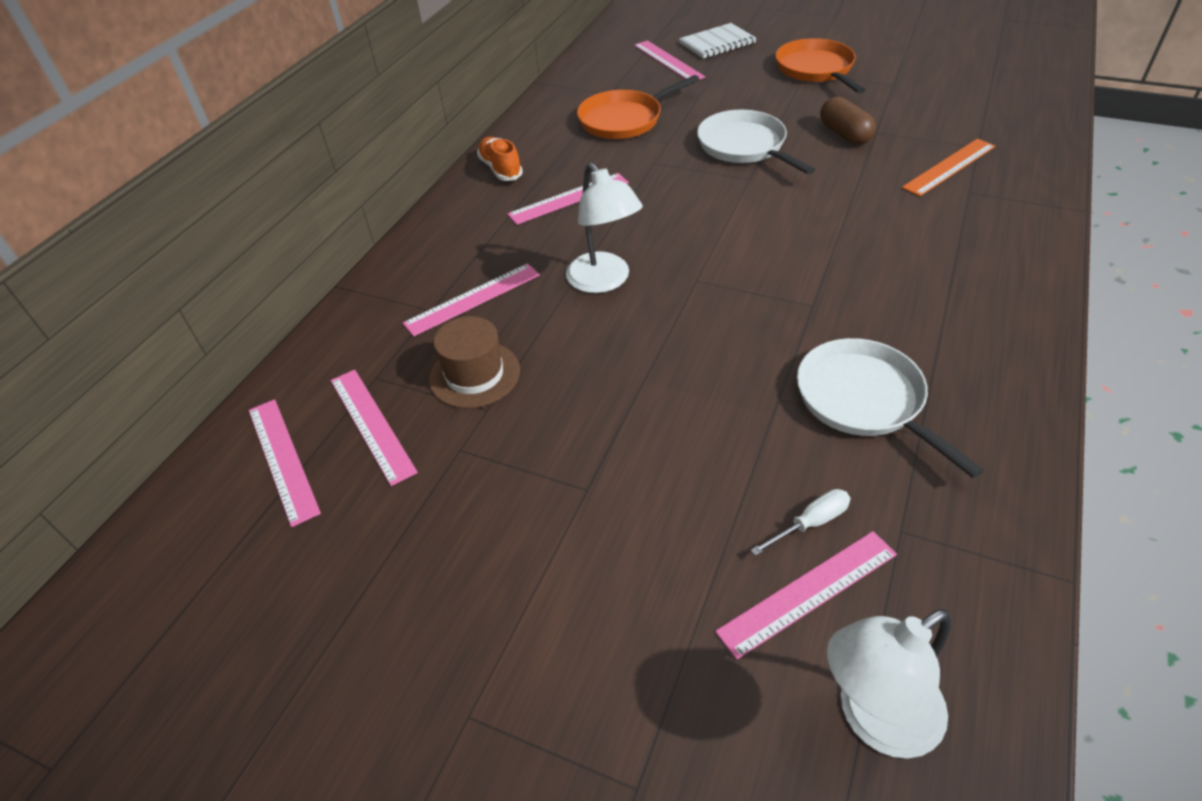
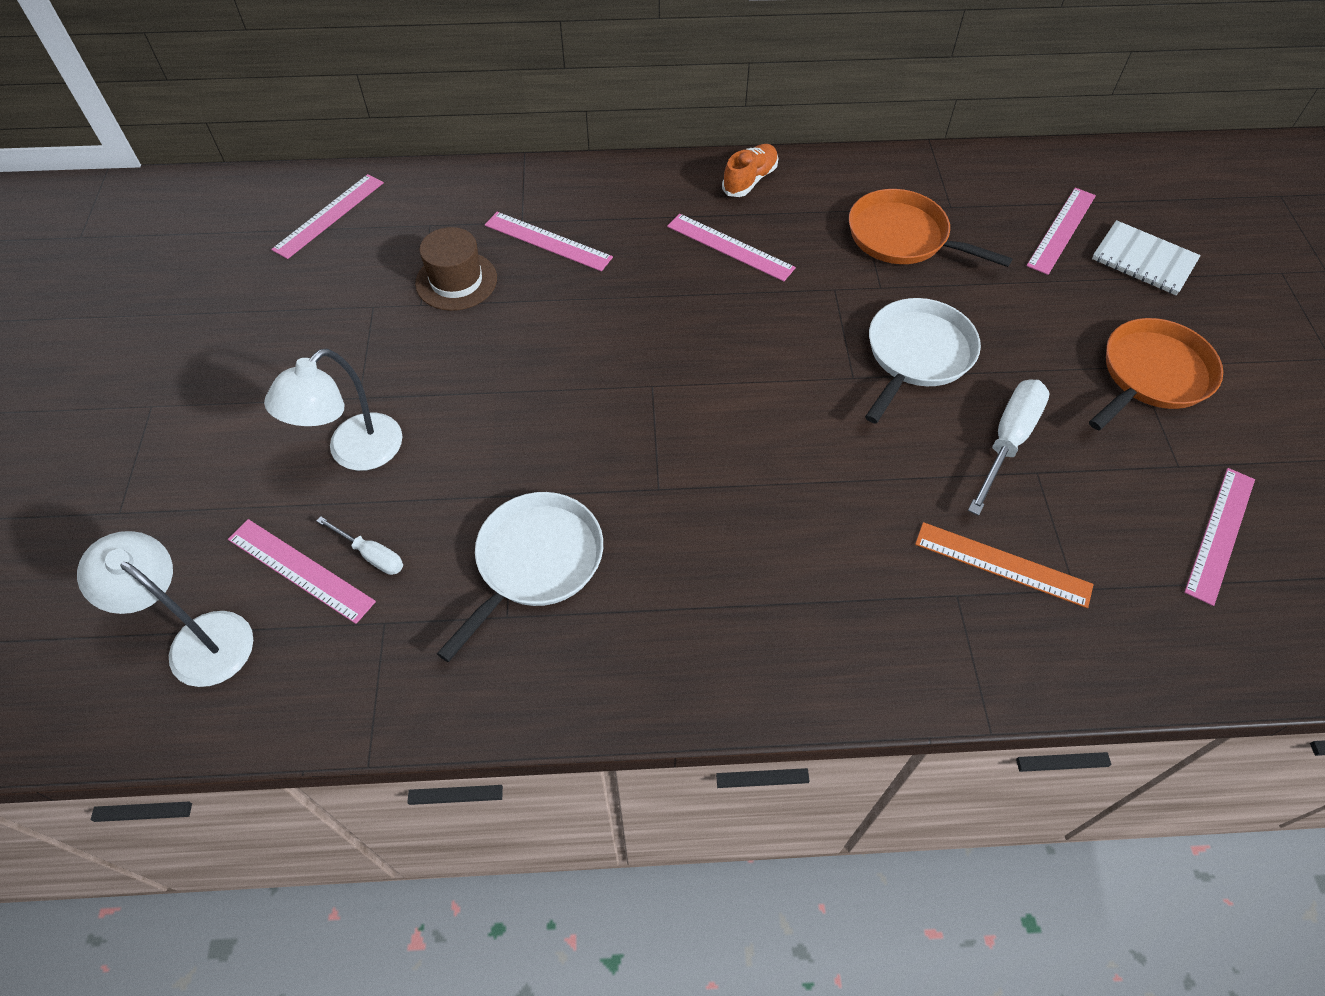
camera: 60 degrees right, 10 degrees up
pink ruler [331,370,418,486] -> pink ruler moved to [1184,468,1255,606]
white lamp [566,163,643,293] -> white lamp moved to [264,349,402,471]
brown capsule [820,97,876,145] -> white screwdriver [968,379,1050,516]

